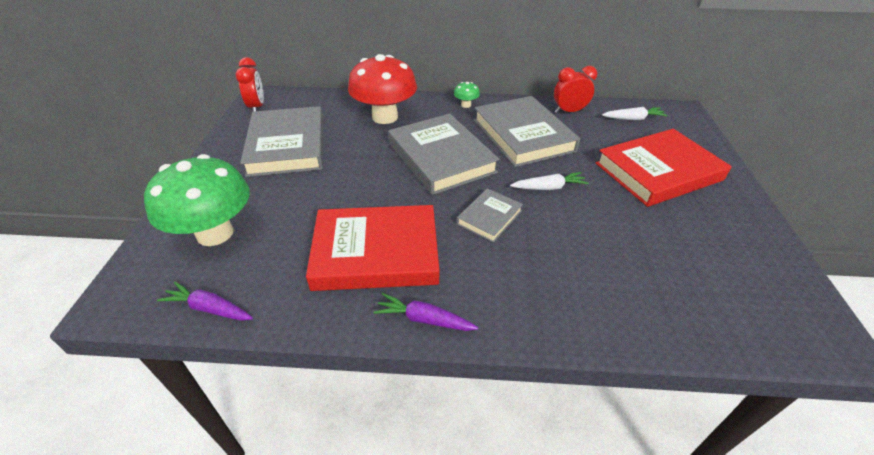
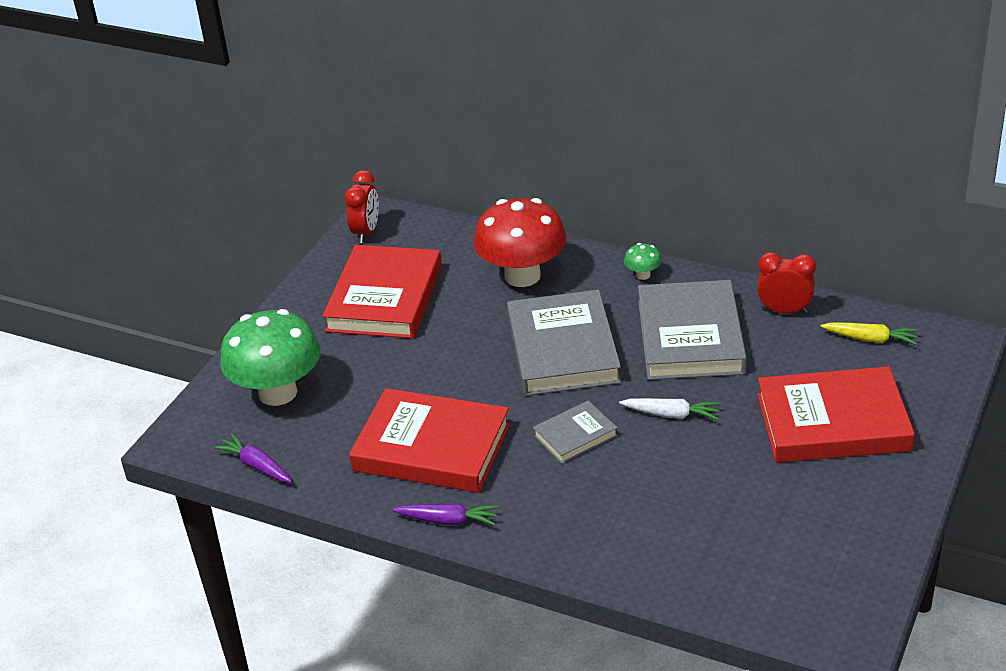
camera: 25 degrees right, 5 degrees down
grey book [240,106,323,177] -> red book [322,245,442,339]
purple carrot [373,293,478,331] -> purple carrot turned 150 degrees clockwise [393,504,499,525]
white carrot [602,107,668,120] -> yellow carrot [820,322,919,345]

